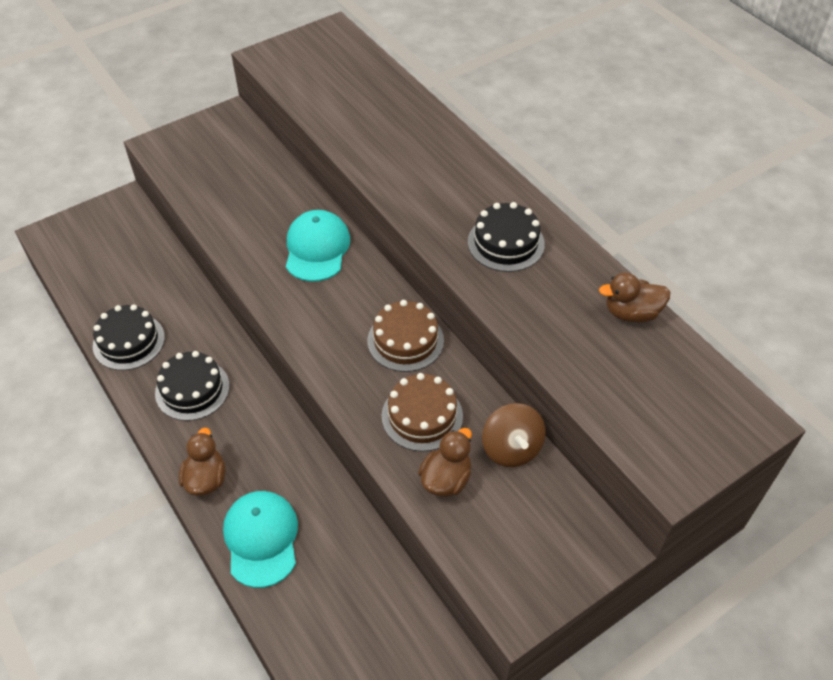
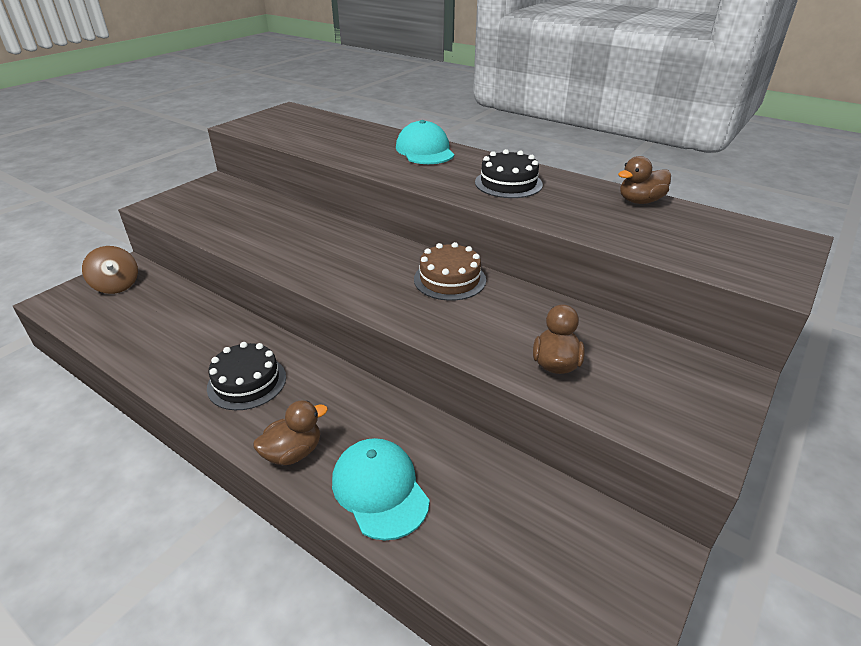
camera: 20 degrees left, 15 degrees down
black cake [93,304,165,370] -> none
brown duck [179,427,226,496] -> brown duck turned 75 degrees clockwise [253,401,328,465]
turquoise cap [286,210,350,282] -> turquoise cap moved to [396,120,454,164]
brown cake [382,373,463,452] -> none
brown spinning top [482,403,546,467] -> brown spinning top moved to [82,246,138,294]

